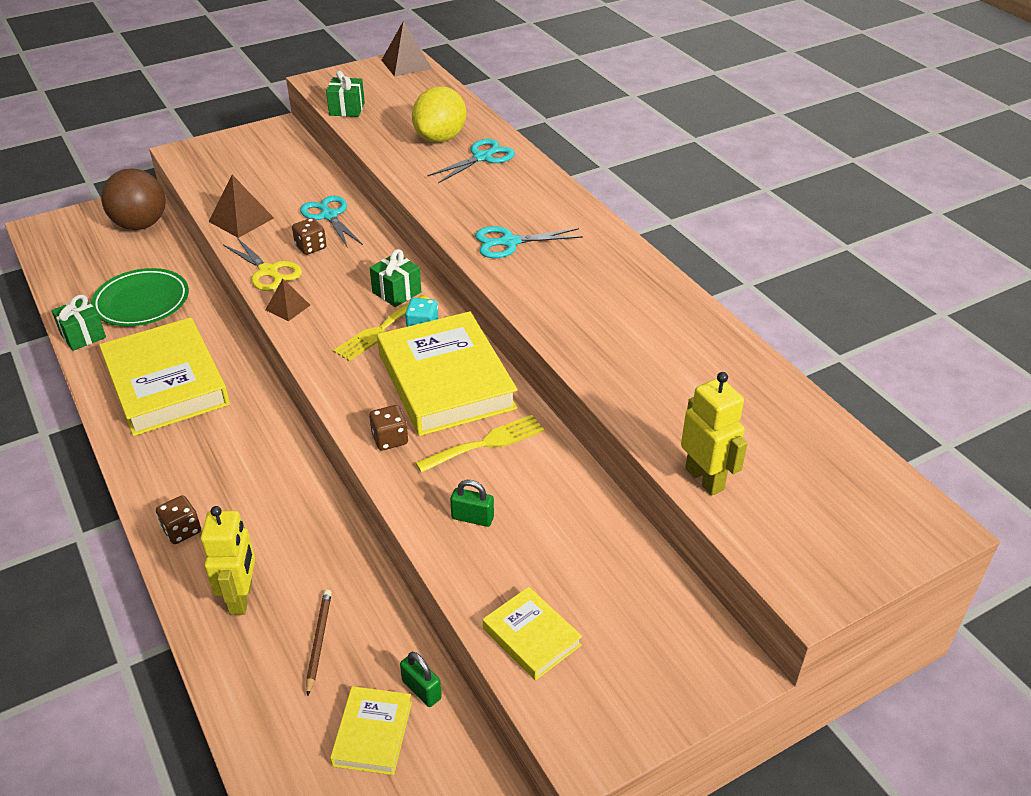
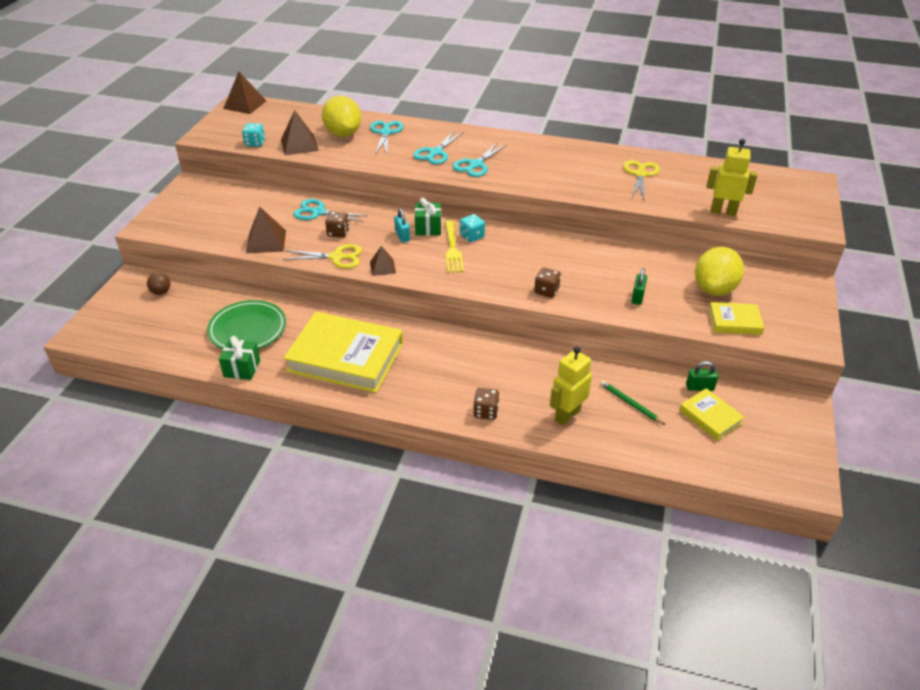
camera: 45 degrees left, 0 degrees up
brown ball [101,169,166,230] -> brown ball [147,272,170,295], size x0.43
yellow robot [201,506,255,615] -> yellow robot turned 90 degrees counterclockwise [550,346,592,425]
brown pencil [306,590,332,696] -> green pencil [600,380,666,425]
green gift [326,70,365,117] -> turquoise dice [242,123,265,147]
yellow book [377,311,518,436] -> none
yellow fork [416,415,544,473] -> none
green padlock [450,480,494,527] -> green padlock turned 45 degrees counterclockwise [631,268,647,305]
none -> brown pyramid [281,110,319,155]
none -> turquoise padlock [394,209,410,242]
none -> turquoise scissors [413,131,464,164]
none -> yellow scissors [623,160,660,201]
none -> yellow lemon [695,247,744,296]

